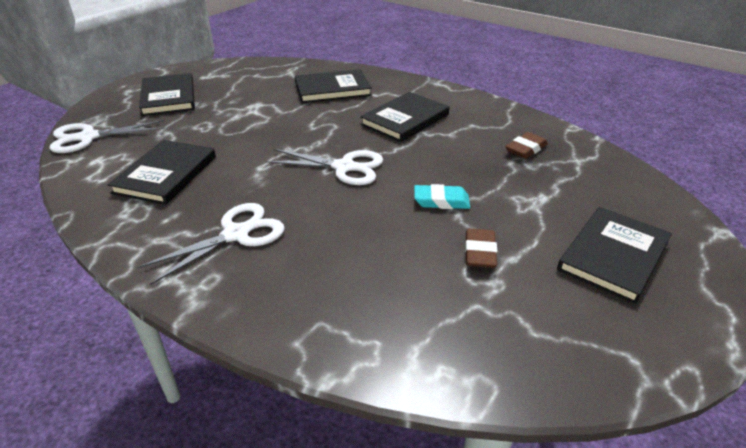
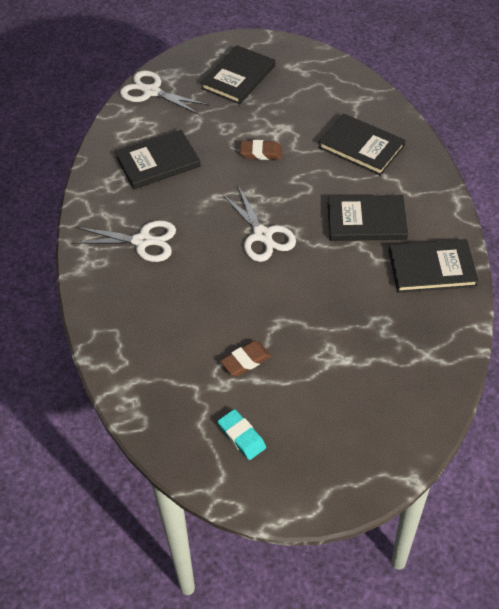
camera: 50 degrees right, 15 degrees up
turquoise eraser [414,184,470,209] -> turquoise eraser moved to [218,409,266,460]
brown eraser [505,132,548,159] -> brown eraser moved to [240,140,282,160]
black book [557,207,672,304] -> black book moved to [389,239,479,293]

